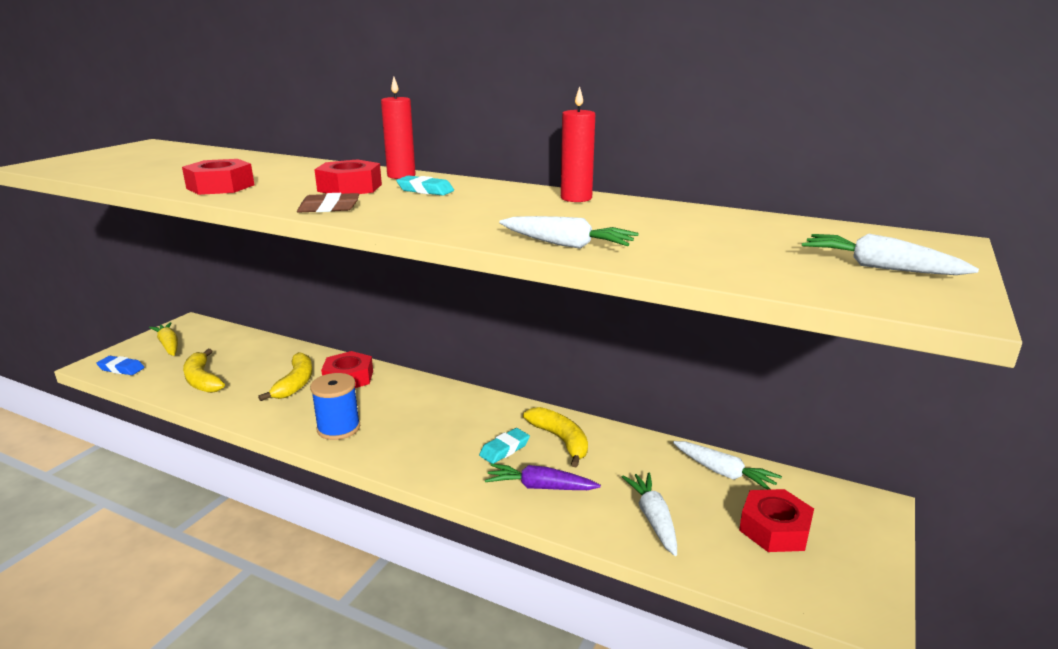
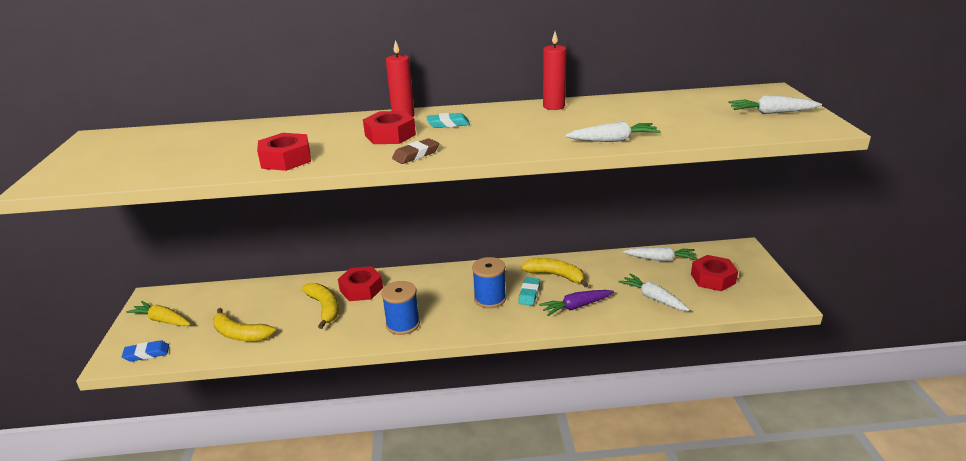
camera: 30 degrees left, 5 degrees up
none -> blue spool [472,257,506,308]

